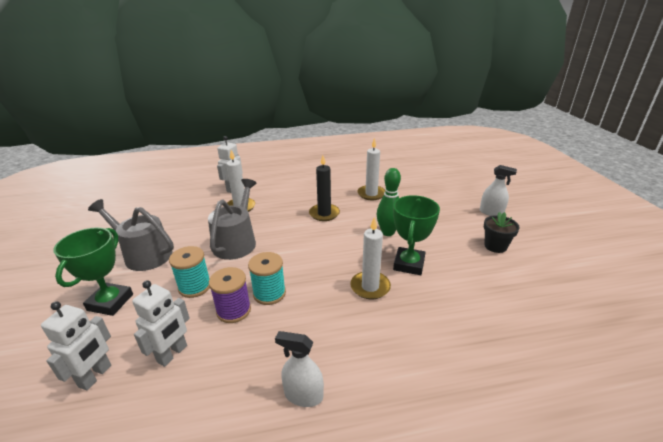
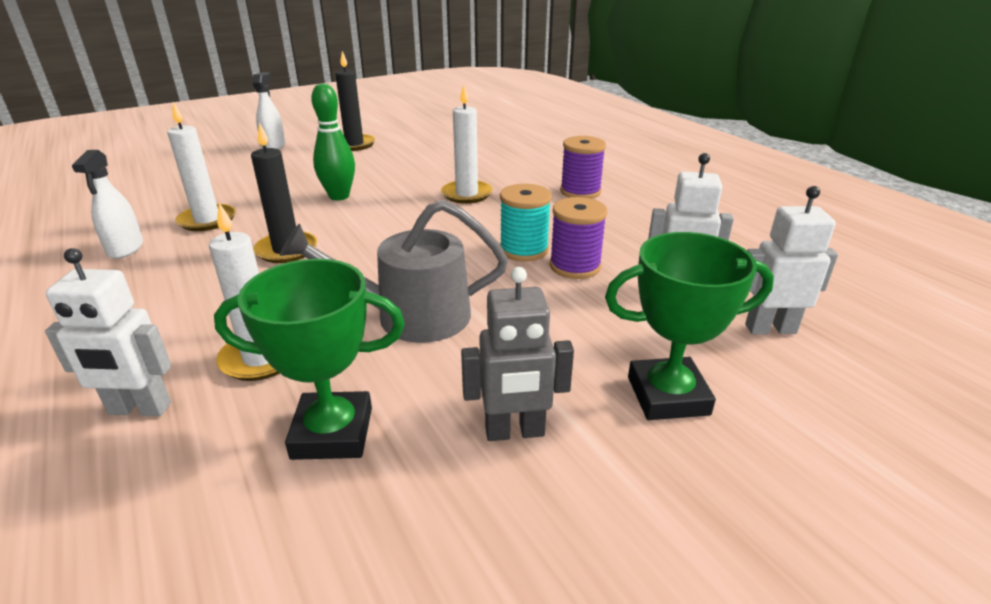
camera: 110 degrees left, 0 degrees up
grey watering can [88,199,174,271] -> grey robot [461,267,574,441]
turquoise spool [169,246,210,298] -> none
white spray bottle [275,331,324,407] -> white spray bottle moved to [72,150,143,259]
green trophy [393,195,440,275] -> green trophy moved to [214,259,405,460]
black flower pot [484,212,520,253] -> black candle [335,51,375,151]
none -> purple spool [560,136,606,199]

